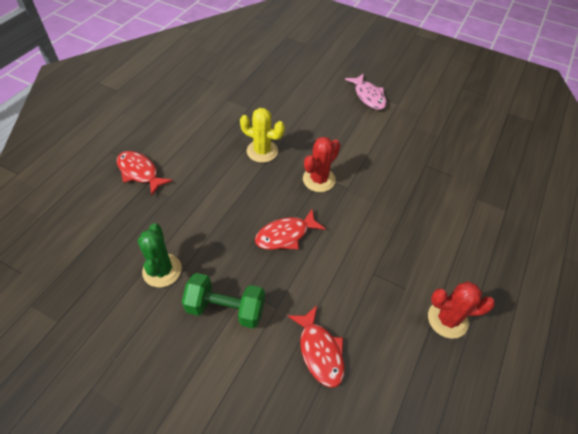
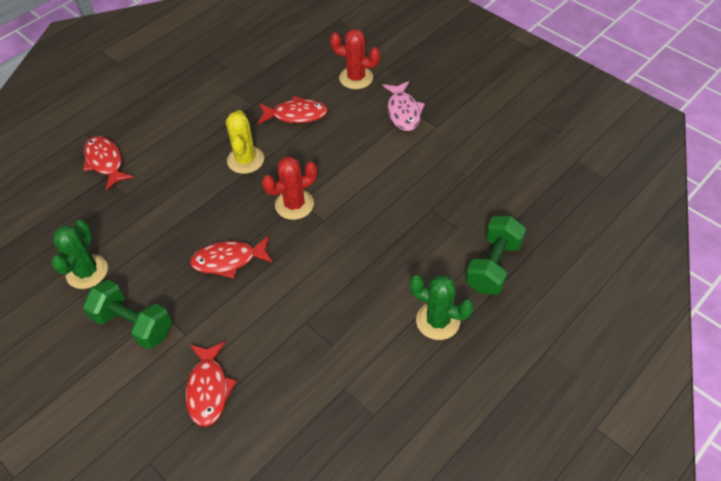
camera: 20 degrees right, 0 degrees up
yellow cactus [240,108,285,163] -> yellow cactus turned 45 degrees clockwise [226,110,264,174]
red cactus [428,281,495,339] -> red cactus moved to [330,29,380,89]
none -> red fish [258,96,328,124]
none -> green cactus [409,275,474,340]
none -> green dumbbell [465,216,526,295]

